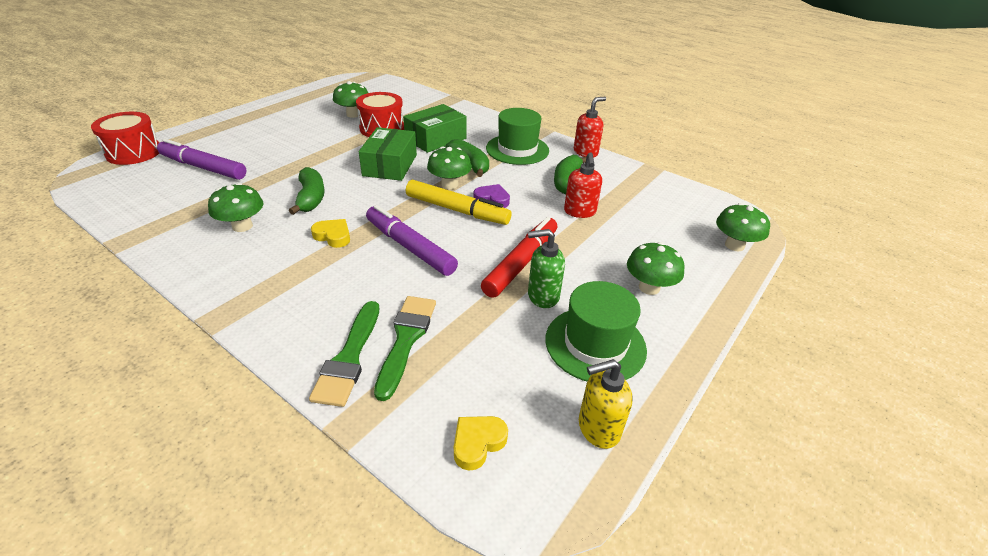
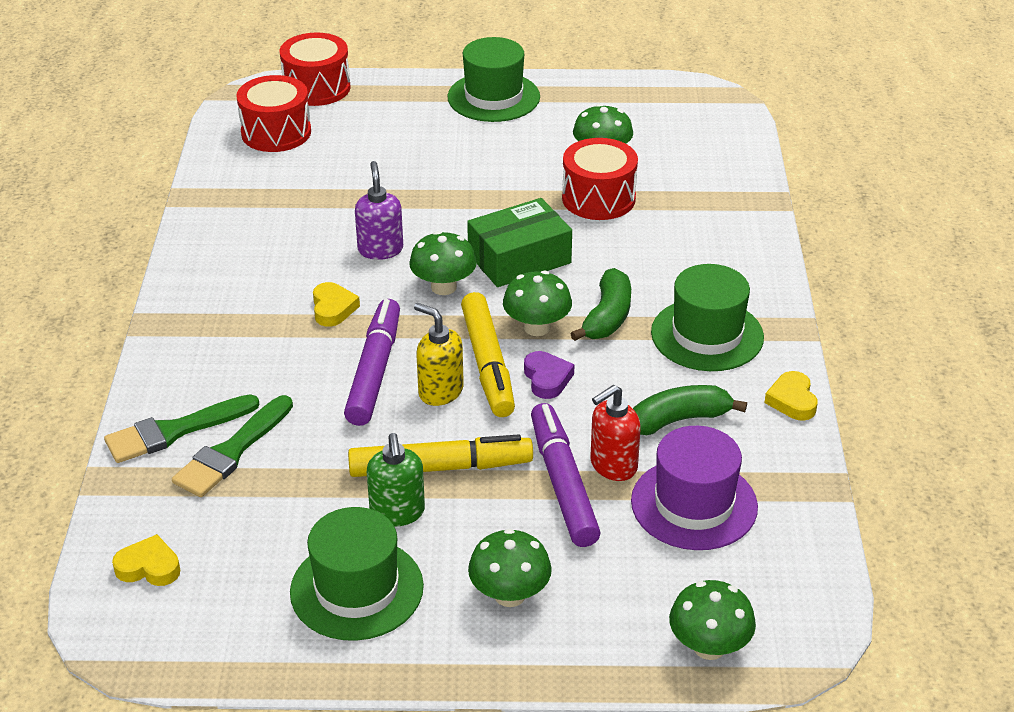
camera: 55 degrees right, 0 degrees up
purple marker [157,139,246,180] -> purple marker moved to [531,403,601,547]
green mushroom [208,183,263,232] -> green mushroom moved to [409,231,477,295]
green banana [289,167,325,215] -> purple soap dispenser [355,161,403,260]
green brush [374,296,436,401] -> green brush turned 150 degrees clockwise [172,395,293,497]
green box [403,104,466,153] -> none
red marker [481,217,557,298] -> yellow marker [348,435,533,477]
green soap dispenser [528,229,565,308] -> green soap dispenser turned 150 degrees counterclockwise [367,433,425,527]
red soap dispenser [574,97,606,158] -> yellow heart [764,371,818,421]
yellow soap dispenser [579,359,633,449] -> yellow soap dispenser moved to [414,303,464,406]
none -> red drum [236,75,311,152]
none -> green hat [447,37,540,122]
none -> purple hat [631,426,758,550]

